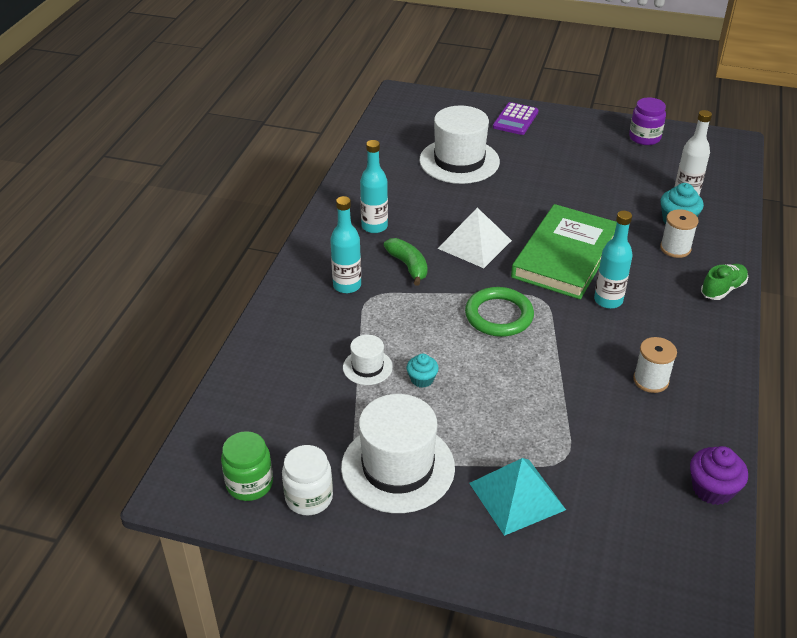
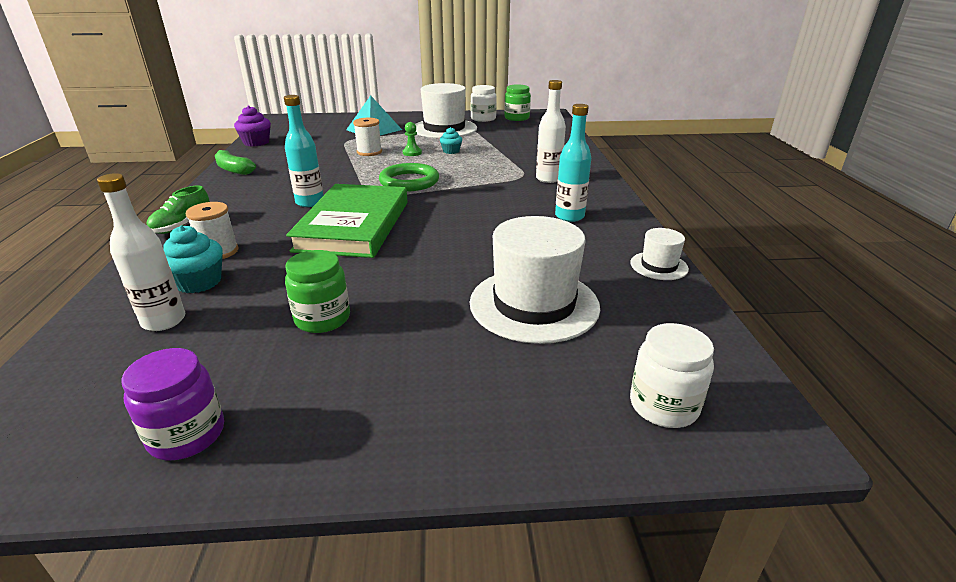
camera: 160 degrees right, 10 degrees down
turquoise bottle [330,196,361,293] -> white bottle [536,80,566,183]
white hat [343,335,393,385] -> white hat moved to [630,228,689,280]
green banana [384,238,428,286] -> green banana moved to [215,150,256,175]
white pyramid [438,207,512,268] -> none
purple calculator [493,102,539,135] -> none
white spool [633,337,677,393] -> white spool moved to [353,118,382,156]
none -> green jar [285,250,350,333]
none -> green pawn [402,122,422,156]
none -> white jar [630,323,714,428]

